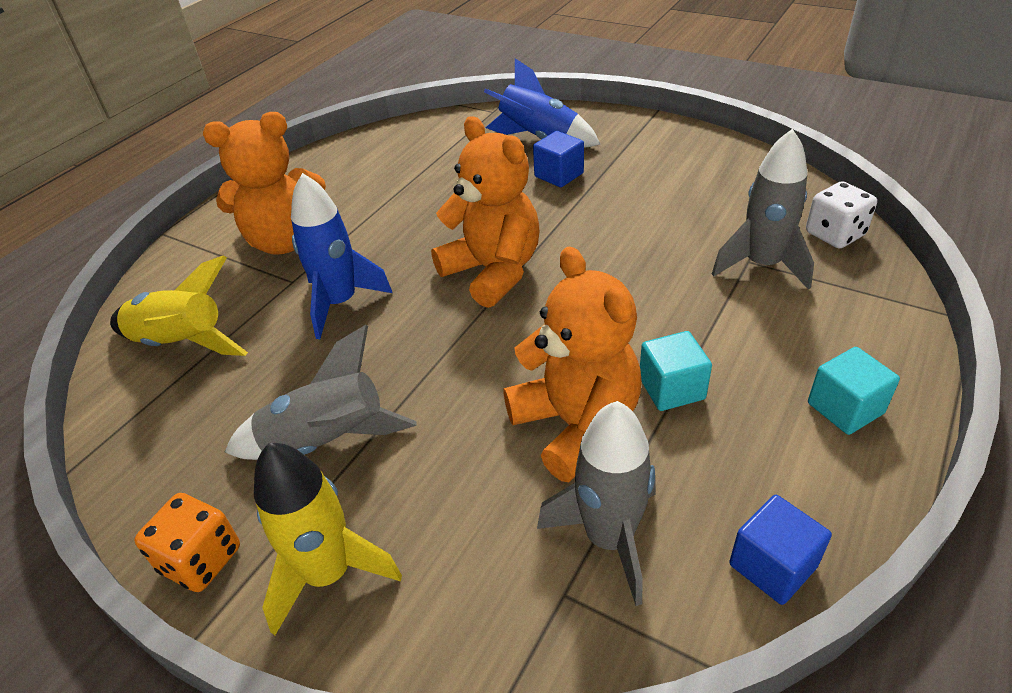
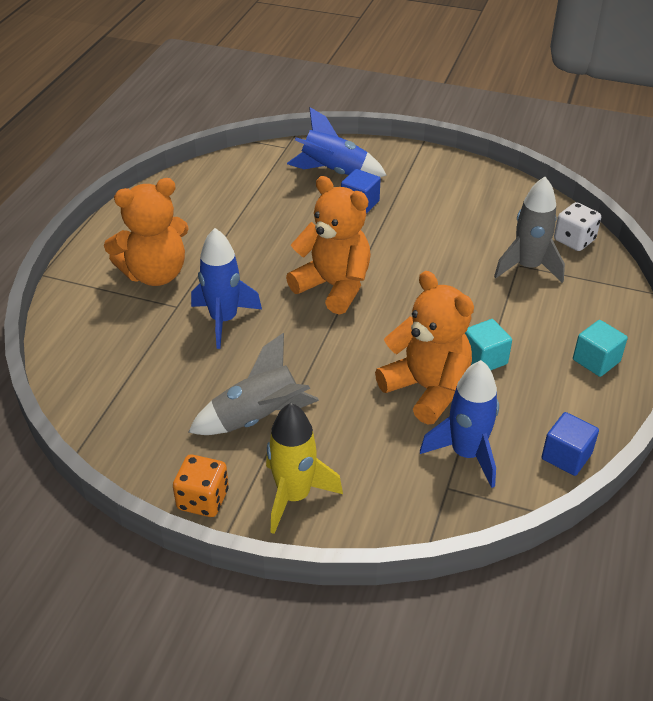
camera: 15 degrees left, 0 degrees up
yellow rocket [110,256,248,356] -> none
grey rocket [537,401,656,606] -> blue rocket [420,360,499,488]

